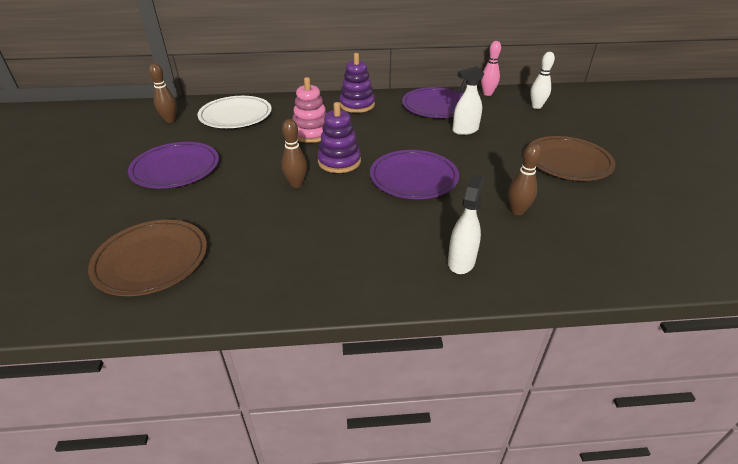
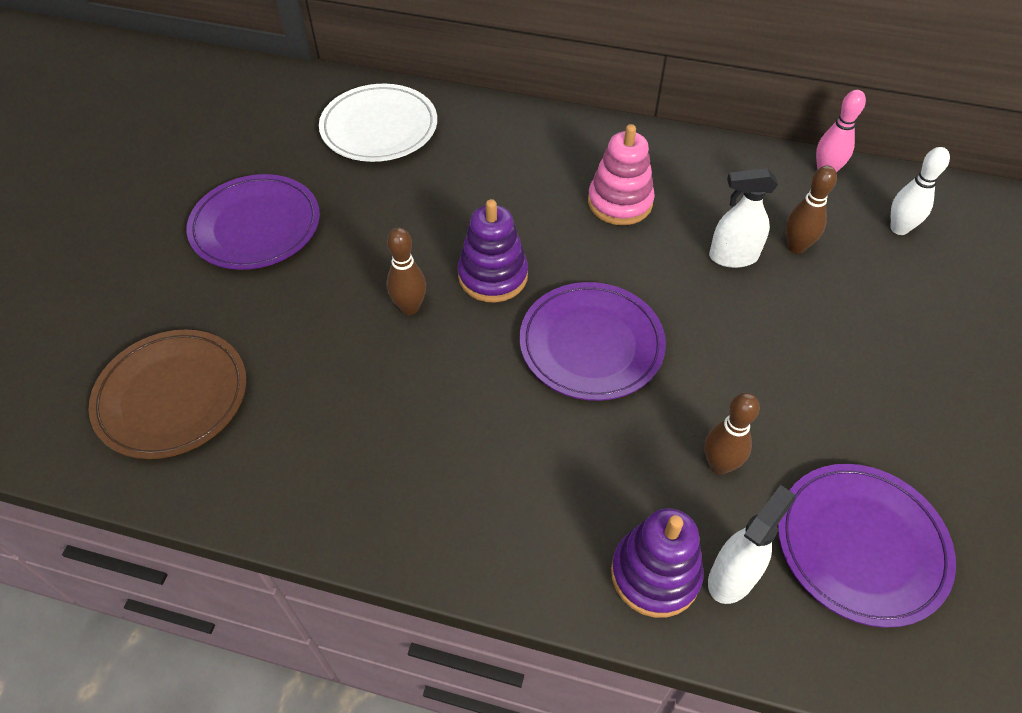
camera: 20 degrees right, 15 degrees up
brown bowling pin [149,63,177,123] -> brown bowling pin moved to [786,165,837,254]
pink stacking toy [292,77,327,143] -> pink stacking toy moved to [588,124,655,225]
purple stacking toy [339,53,375,113] -> purple stacking toy moved to [611,508,704,618]
purple plate [402,87,463,118] -> purple plate moved to [778,464,956,628]
white spray bottle [448,174,484,274] -> white spray bottle moved to [708,485,795,604]
brown plate [530,136,615,181] -> none

